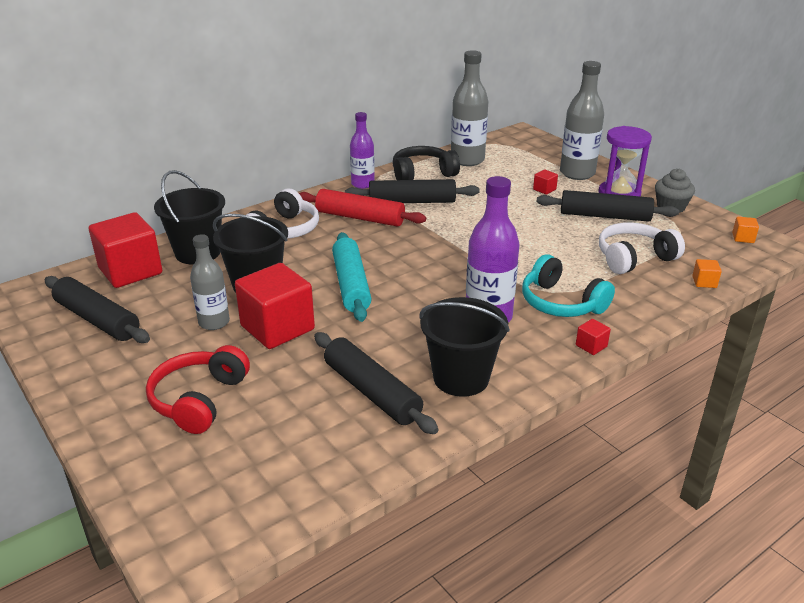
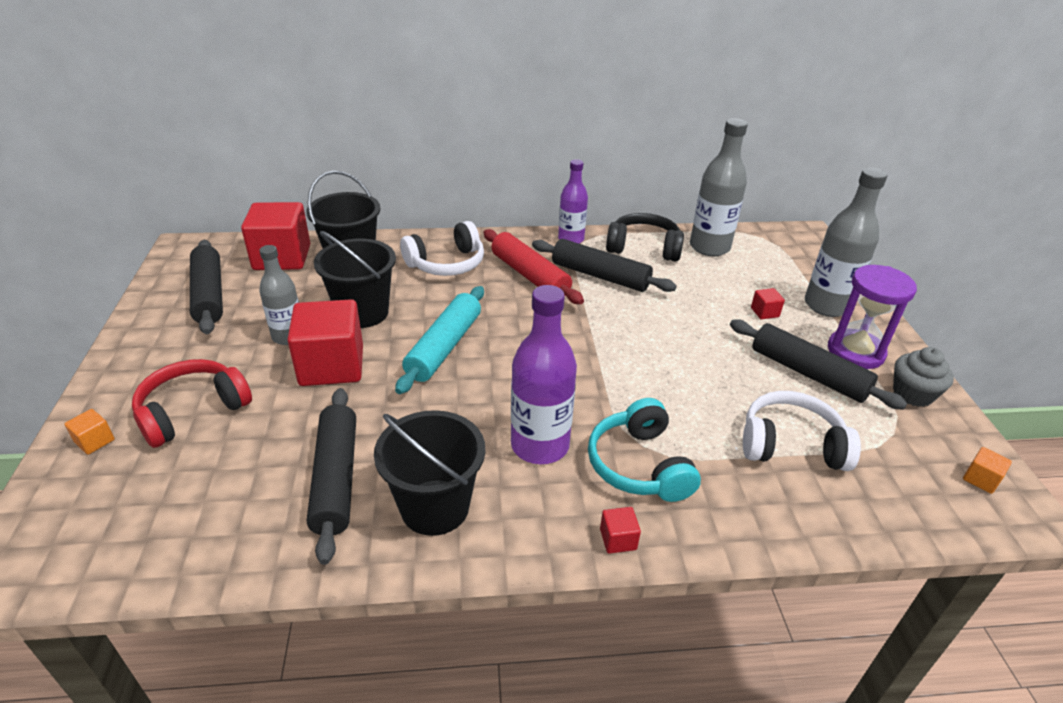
camera: 30 degrees right, 5 degrees up
orange cube [692,259,722,288] -> orange cube moved to [65,409,115,455]

